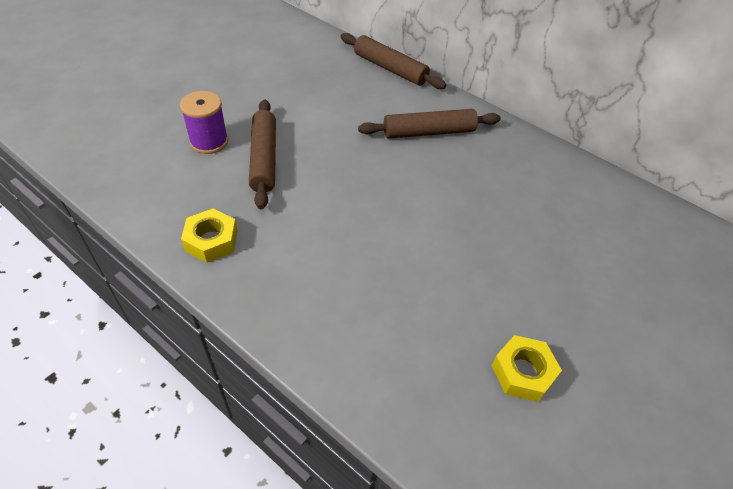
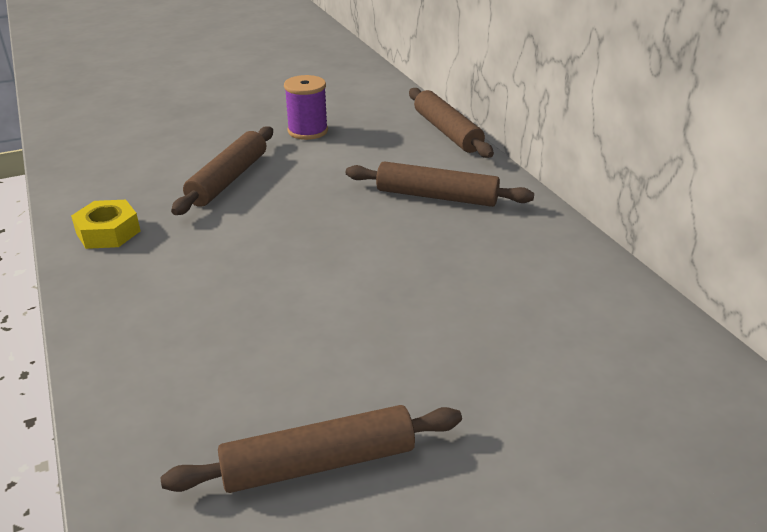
camera: 30 degrees right, 15 degrees down
purple spool [180,91,228,154] -> purple spool moved to [284,75,328,140]
yellow nut [491,335,562,402] -> brown rolling pin [161,405,462,493]

